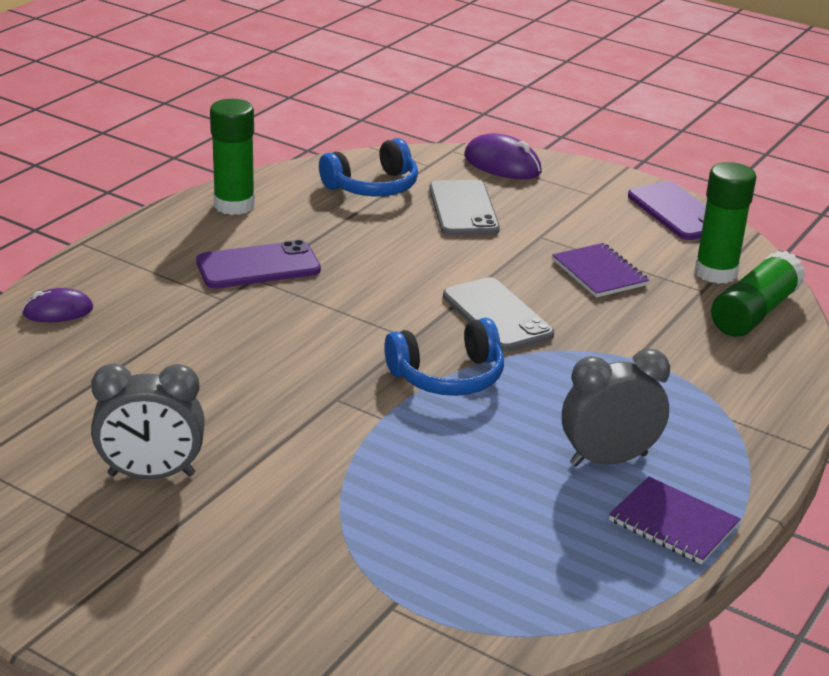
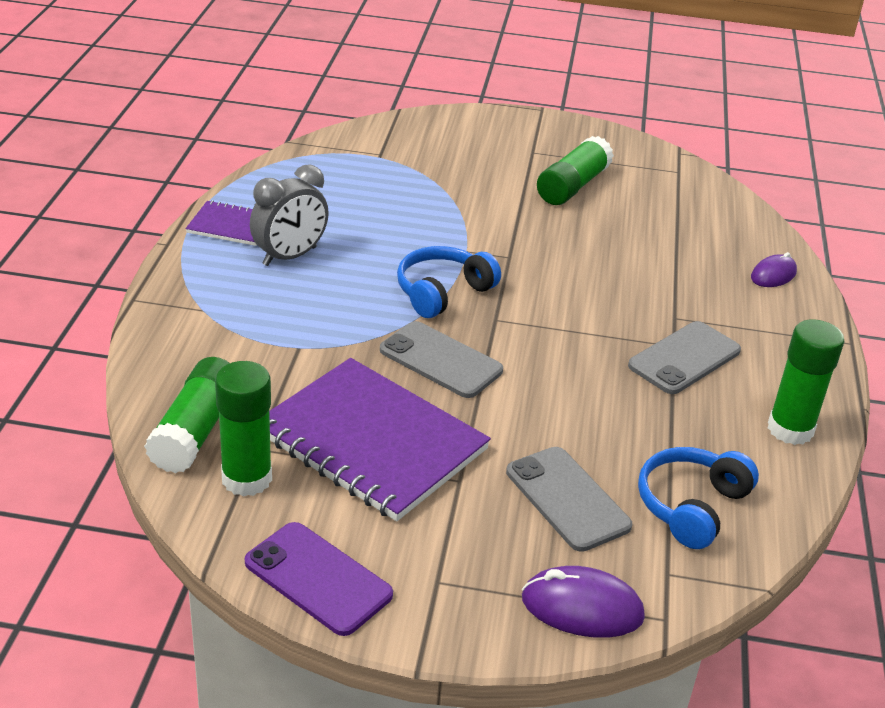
camera: 155 degrees right, 5 degrees up
grey clock [91,364,205,479] -> green glue stick [537,136,614,205]
purple phone [196,240,321,288] -> grey phone [628,321,741,394]
purple notebook [552,243,649,298] -> purple notebook [269,358,491,521], size x2.06

